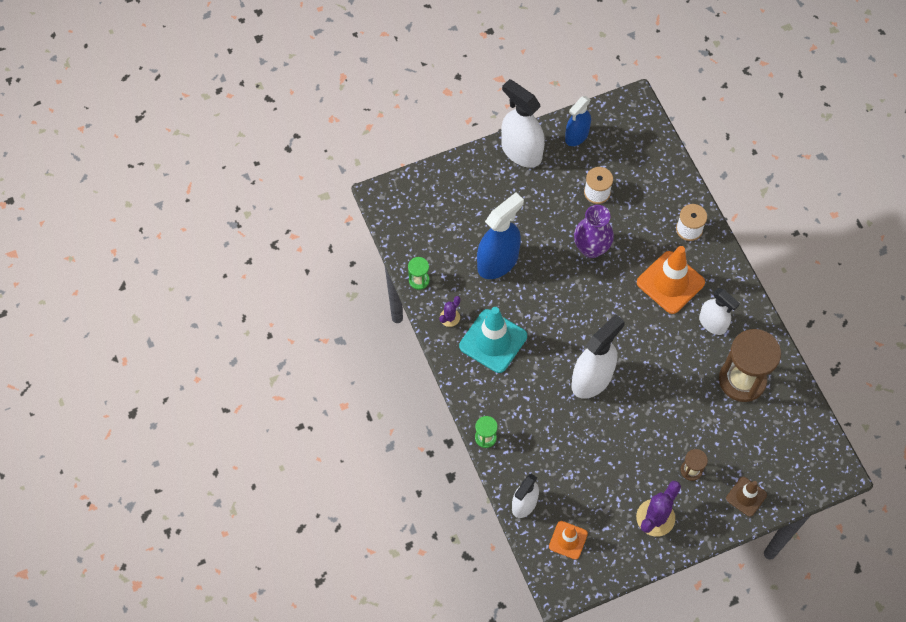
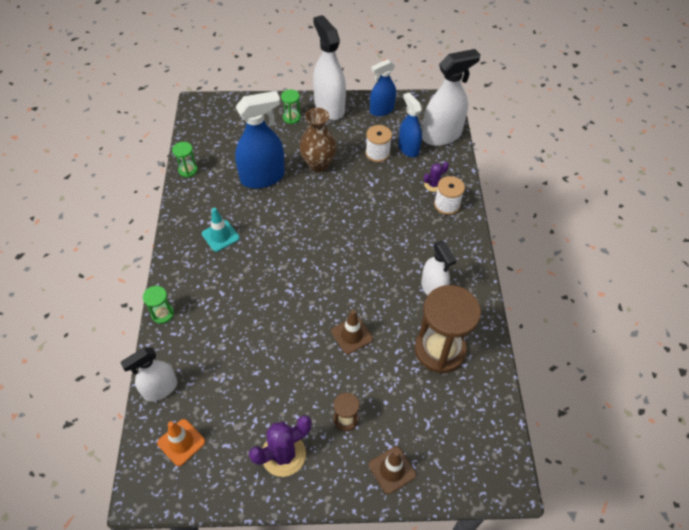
camera: 20 degrees right, 10 degrees down
purple cactus [439,296,460,327] -> purple cactus moved to [424,162,449,192]
turquoise traffic cone [459,307,527,373] -> turquoise traffic cone [202,208,240,252], size x0.57
white spray bottle [571,314,624,399] -> white spray bottle moved to [422,49,481,146]
purple vase [574,205,614,258] -> none
orange traffic cone [637,246,705,314] -> none
none -> green hourglass [281,89,301,124]
none -> brown vase [299,108,337,172]
none -> brown traffic cone [331,310,373,354]
none -> blue spray bottle [398,93,422,157]

